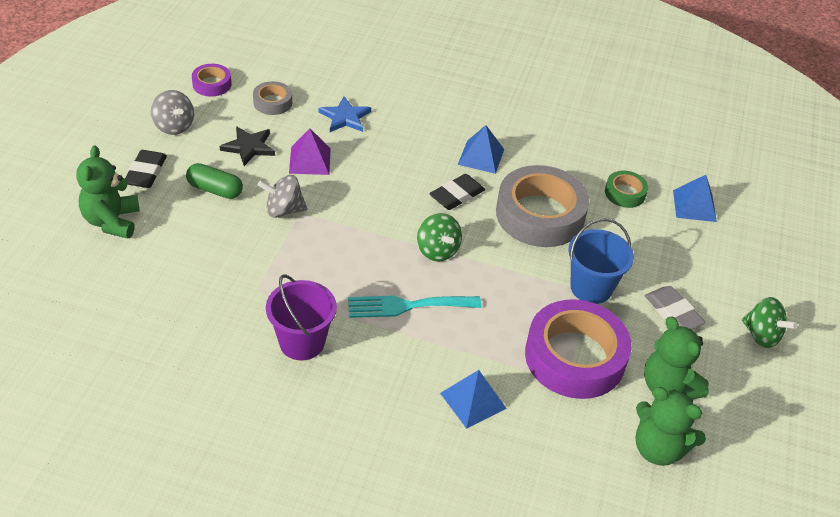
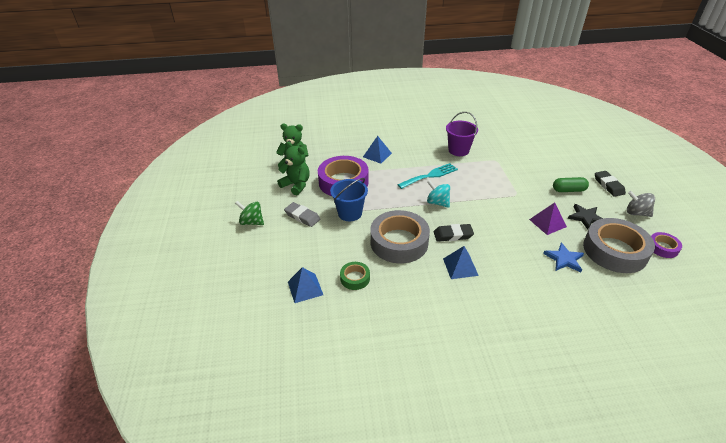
camera: 160 degrees right, 5 degrees down
green teddy bear [76,146,140,238] -> none
grey tape [253,81,292,115] -> grey tape [583,218,655,273], size x2.11
grey spinning top [258,175,307,218] -> none
green spinning top [417,213,462,261] -> turquoise spinning top [427,180,450,208]
black eraser [429,174,485,210] -> black eraser turned 60 degrees clockwise [434,224,474,242]

